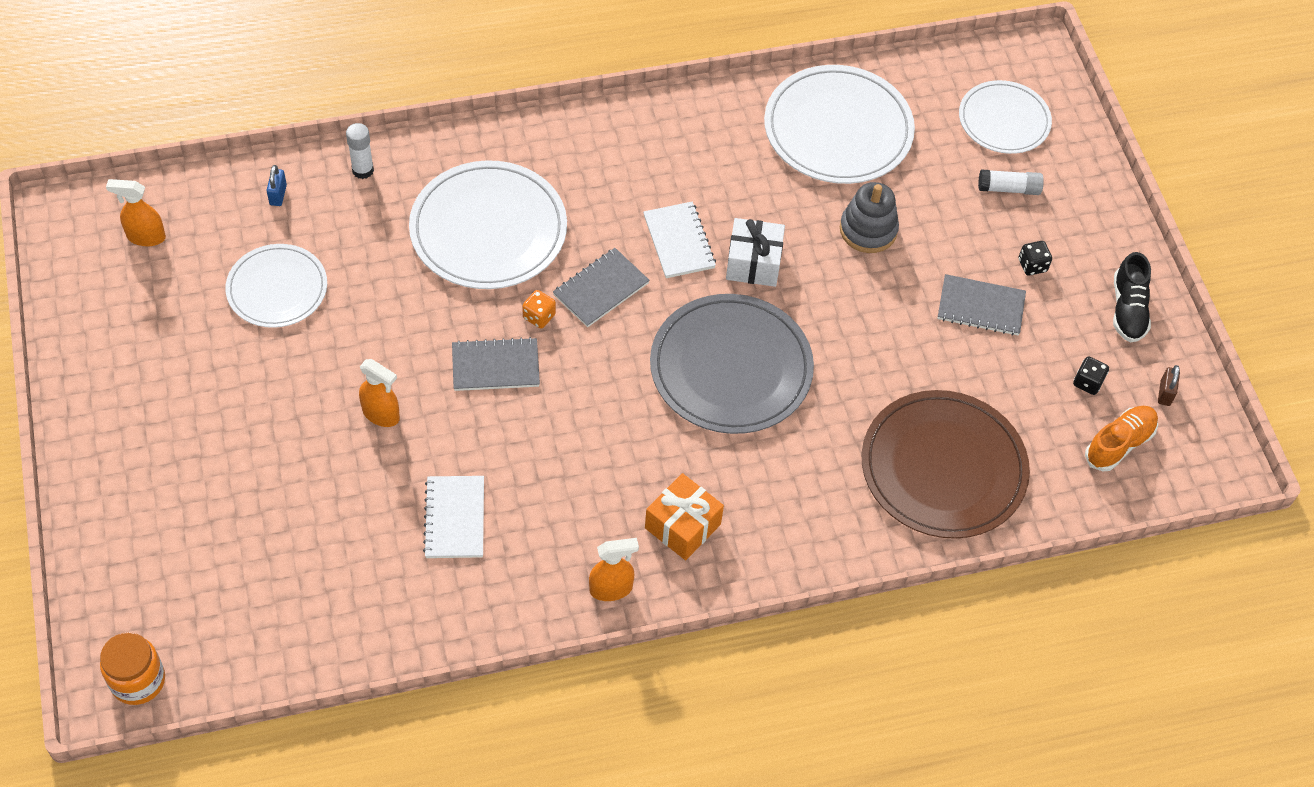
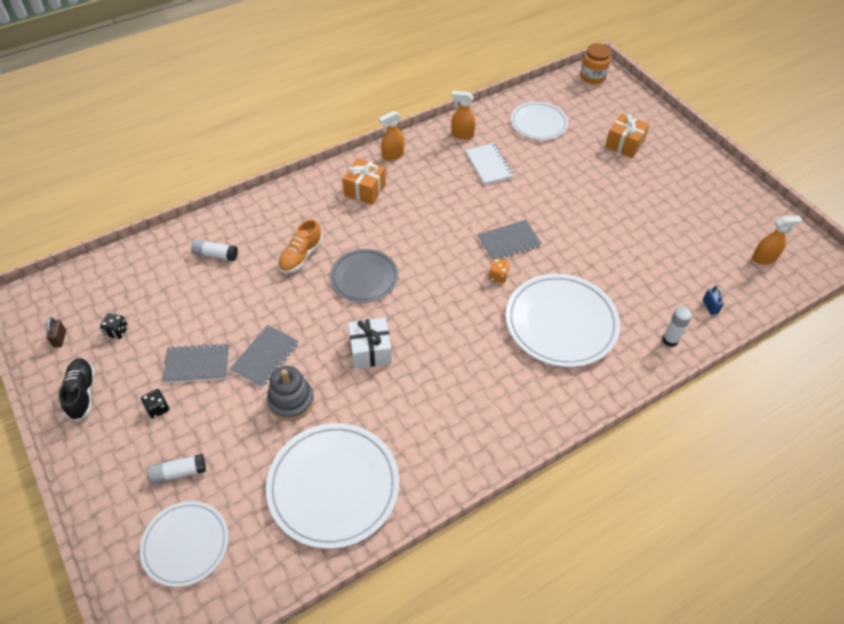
camera: 165 degrees right, 5 degrees down
white plate [225,244,327,328] -> white plate moved to [511,102,568,140]
orange spray bottle [359,359,400,427] -> orange spray bottle moved to [451,91,476,140]
grey notebook [553,248,650,327] -> grey notebook moved to [230,325,298,387]
white notebook [643,201,716,278] -> none
grey plate [650,294,814,434] -> grey plate [330,249,398,303], size x0.62
brown plate [862,390,1030,539] -> white glue stick [191,239,238,261]
orange shoe [1085,406,1158,472] -> orange shoe moved to [278,219,322,273]
none -> orange gift [605,114,650,158]

